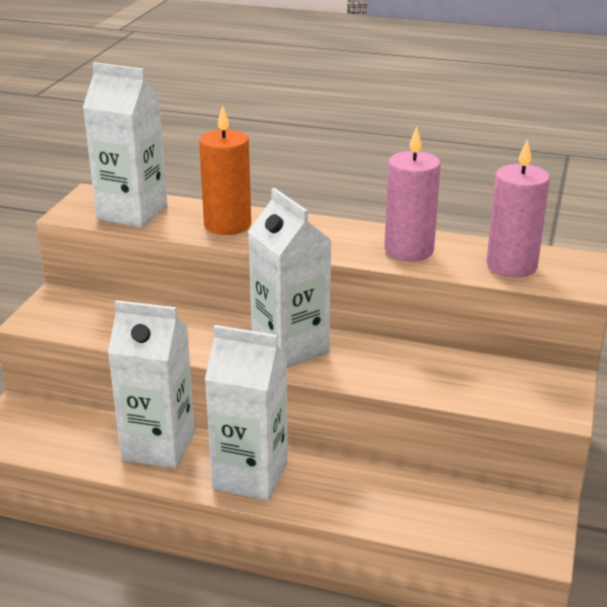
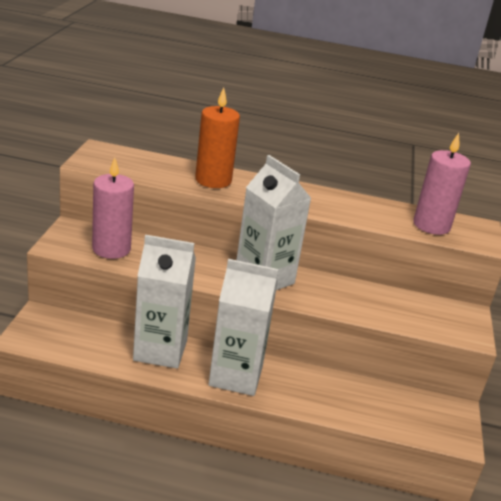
camera: 10 degrees left, 0 degrees up
white carton [83,62,167,228] -> none
pink candle [384,126,441,261] -> pink candle moved to [92,157,134,259]

